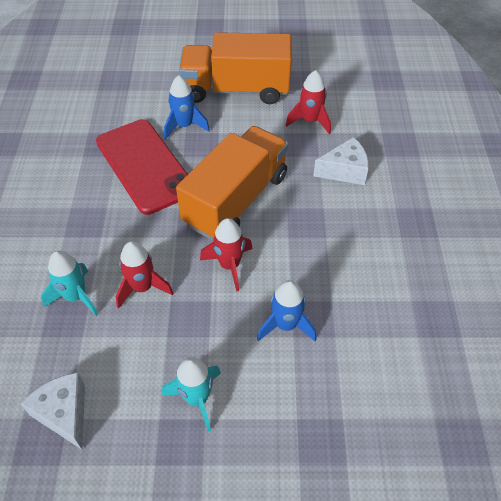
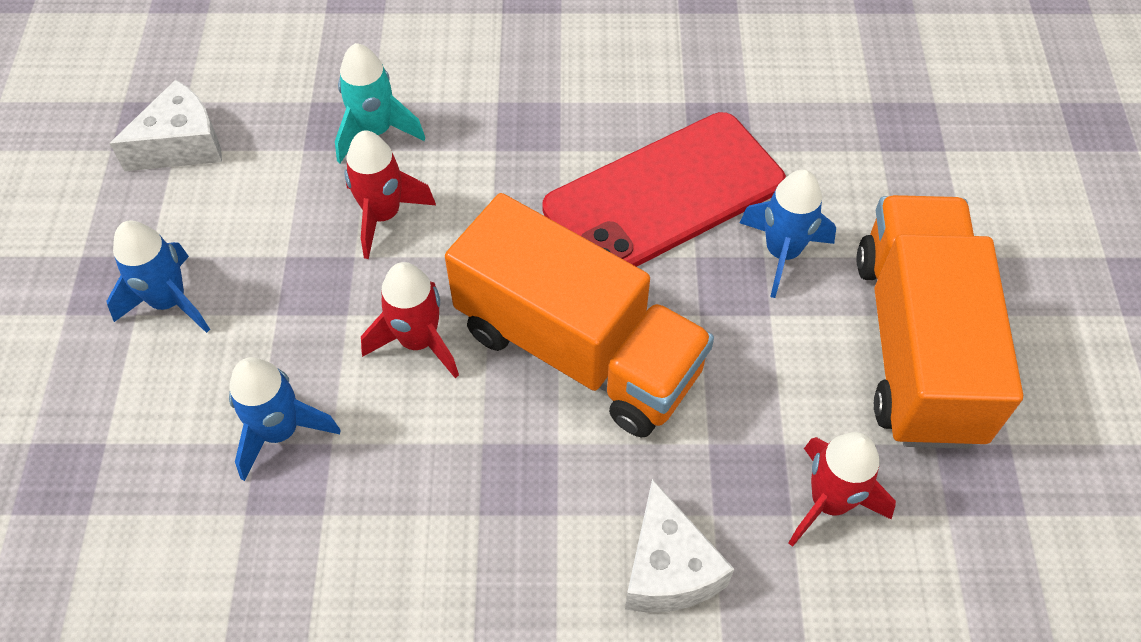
camera: 90 degrees right, 5 degrees up
turquoise rocket [162,357,221,432] -> blue rocket [106,221,210,333]

